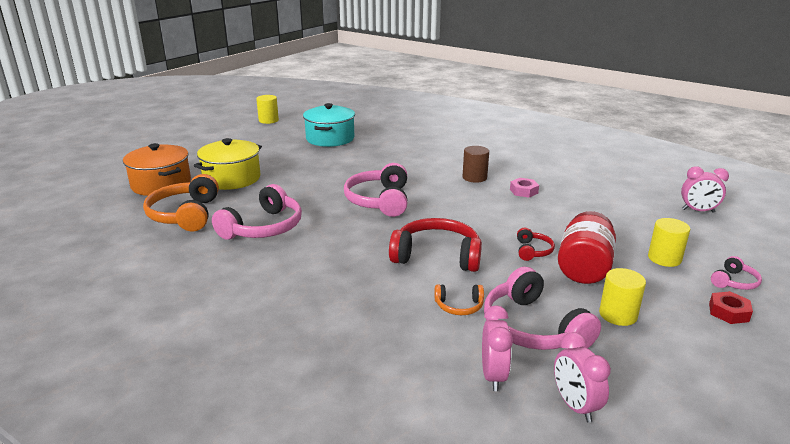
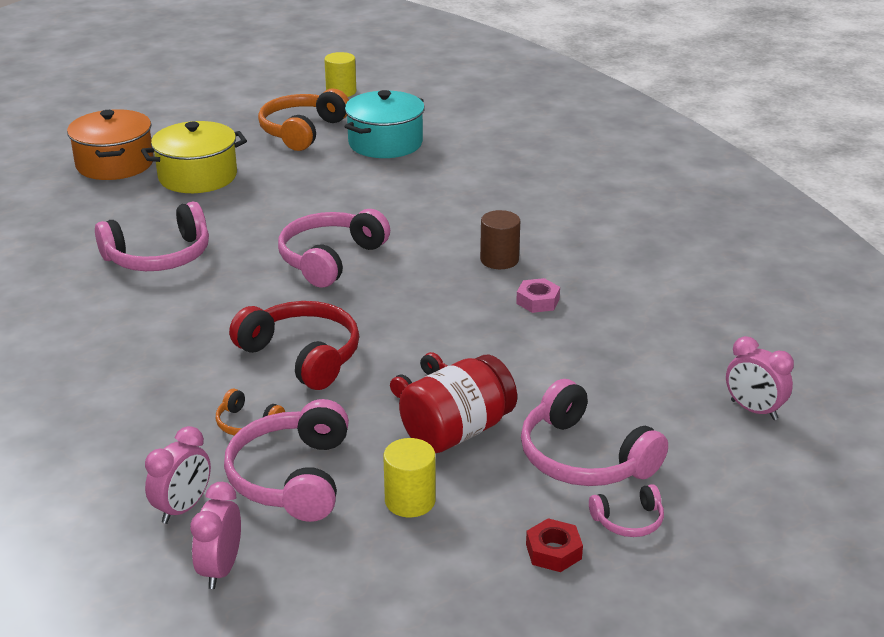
camera: 30 degrees right, 5 degrees up
orange headphones [143,174,219,232] -> orange headphones moved to [258,89,349,151]
yellow cylinder [648,218,690,267] -> pink headphones [521,379,668,486]

